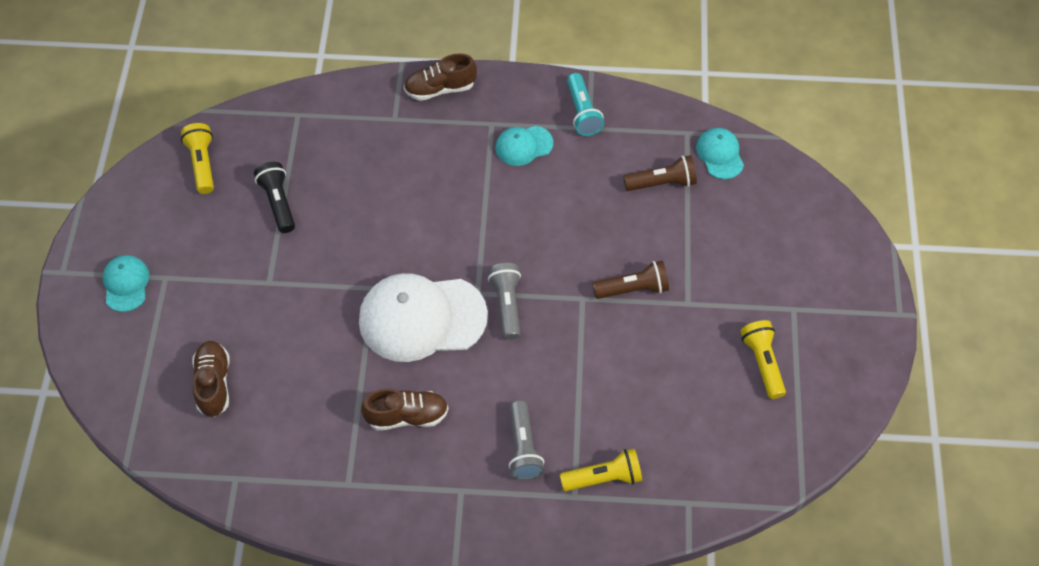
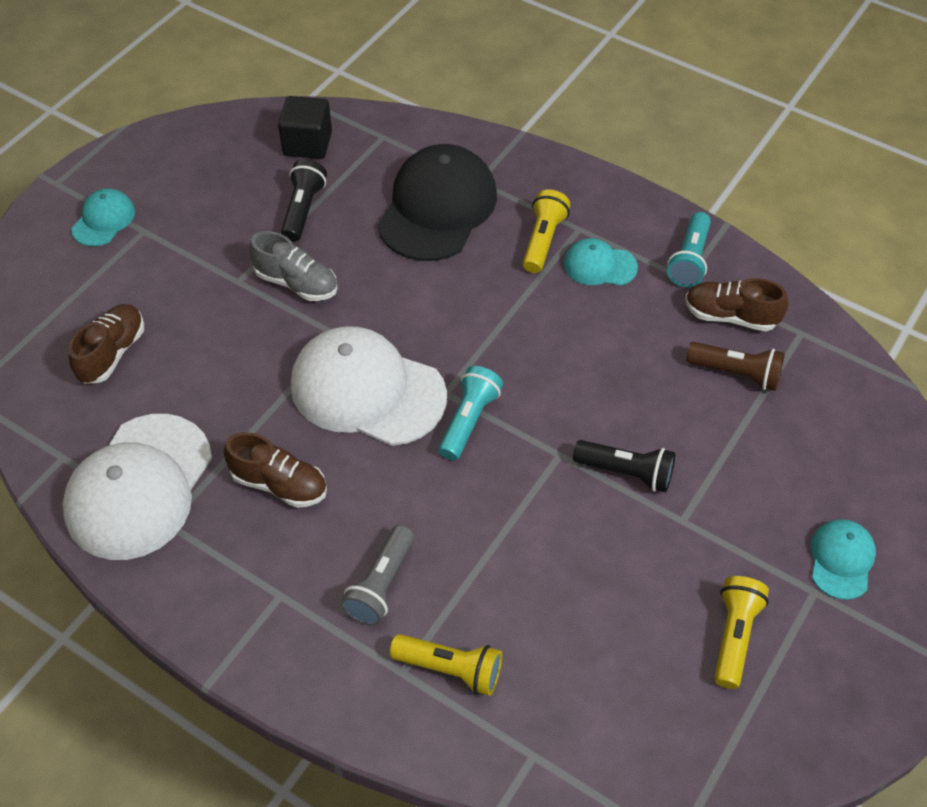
camera: 30 degrees right, 5 degrees down
yellow flashlight [181,123,214,194] -> yellow flashlight moved to [523,189,570,273]
brown shoe [404,53,477,101] -> brown shoe moved to [685,278,788,331]
grey flashlight [488,263,521,340] -> turquoise flashlight [439,366,503,460]
brown flashlight [592,260,669,299] -> black flashlight [573,440,675,492]
turquoise cap [696,128,744,179] -> turquoise cap moved to [811,519,876,600]
none -> white cap [62,414,212,560]
none -> grey shoe [249,231,338,301]
none -> black cube [278,96,332,159]
none -> black cap [377,144,497,261]

